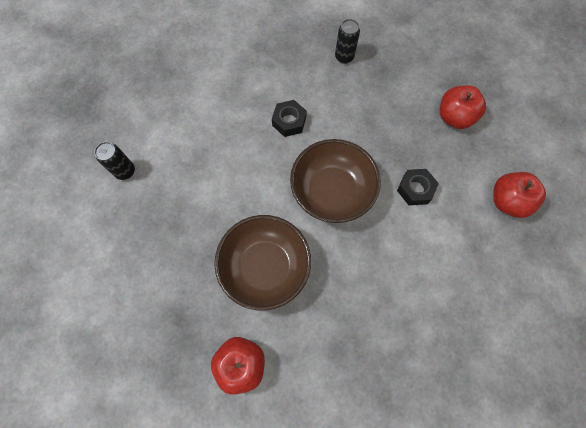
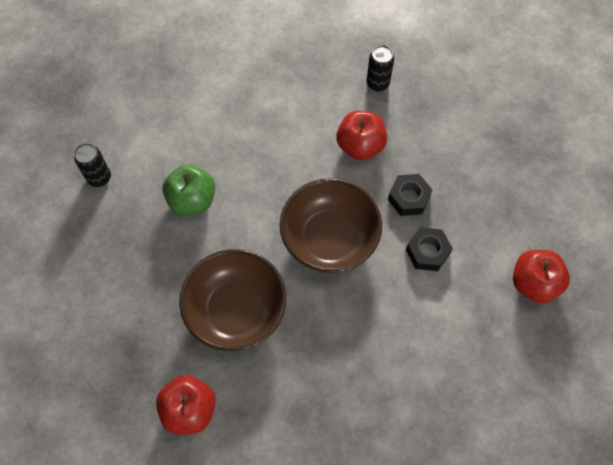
camera: 10 degrees right, 5 degrees down
black nut [272,100,307,137] -> black nut moved to [388,174,433,216]
red apple [440,85,486,129] -> red apple moved to [336,111,387,160]
none -> green apple [162,165,215,216]

